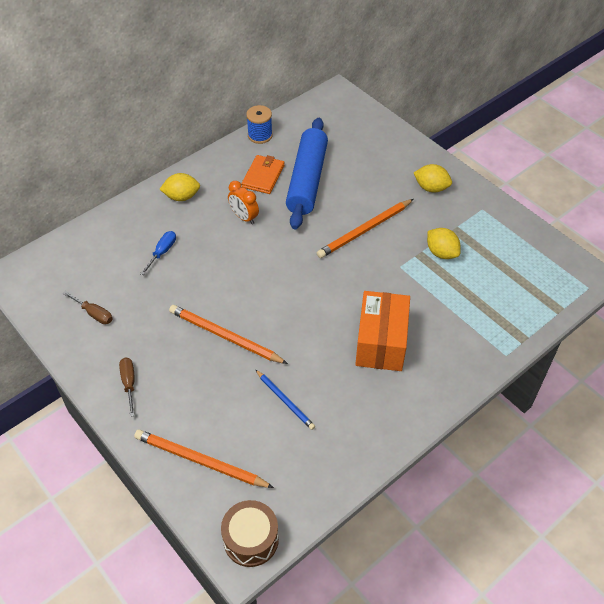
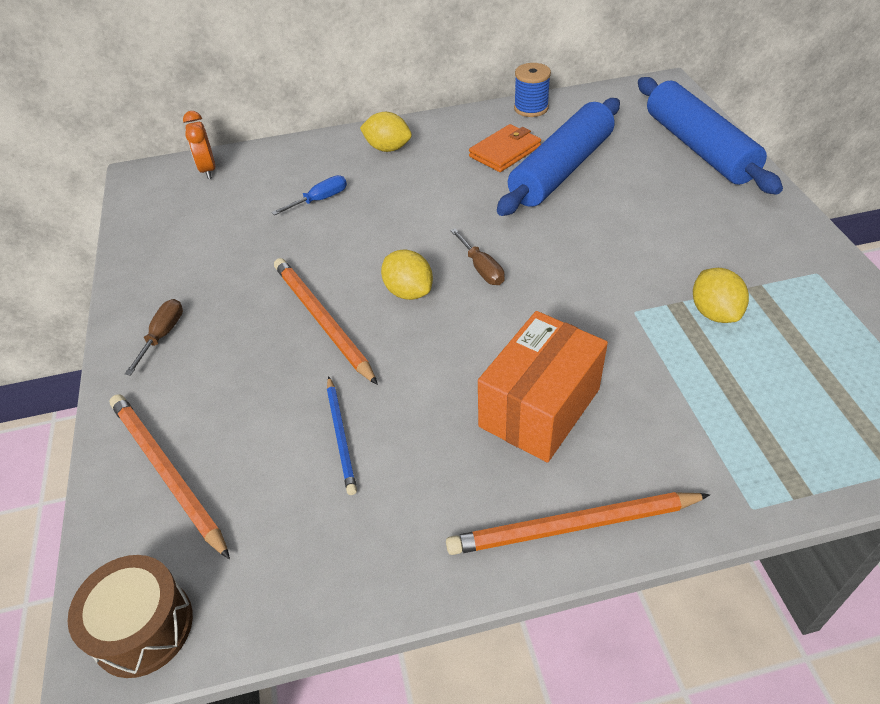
camera: 30 degrees right, 5 degrees down
brown screwdriver [63,291,113,324] -> brown screwdriver moved to [450,228,505,285]
orange clock [228,181,259,224] -> orange clock moved to [183,111,215,179]
orange pencil [317,199,413,258] -> orange pencil moved to [446,492,710,555]
yellow lemon [414,164,452,192] -> yellow lemon moved to [381,250,433,300]
none -> blue rolling pin [638,77,783,195]

